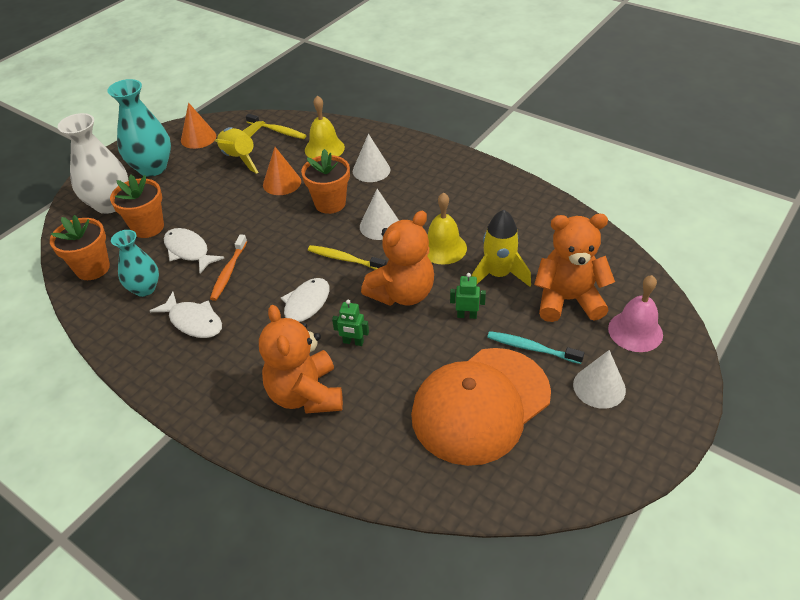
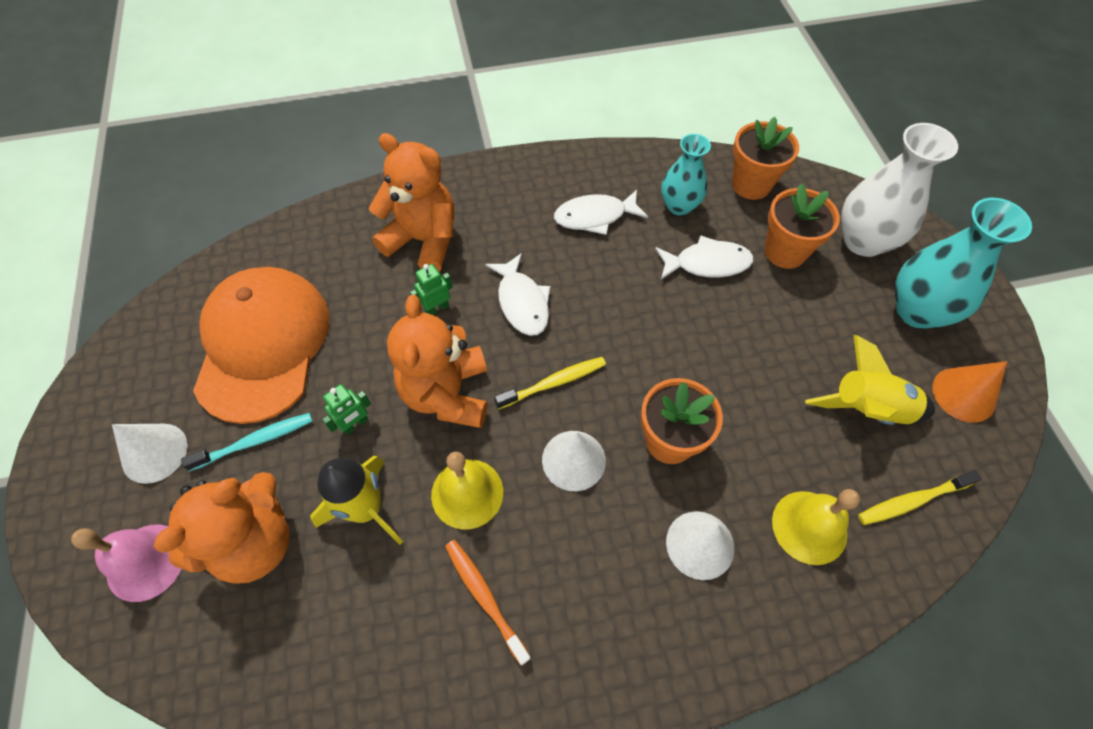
camera: 130 degrees right, 15 degrees up
orange toothbrush [210,234,247,301] -> orange toothbrush moved to [445,540,531,665]
orange cone [263,147,301,195] -> none

